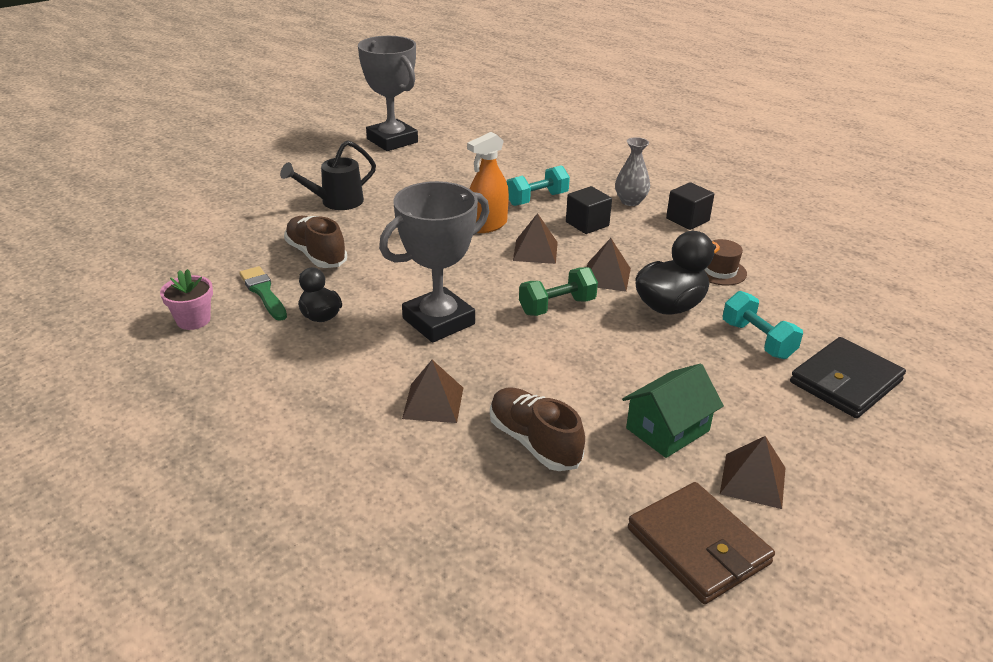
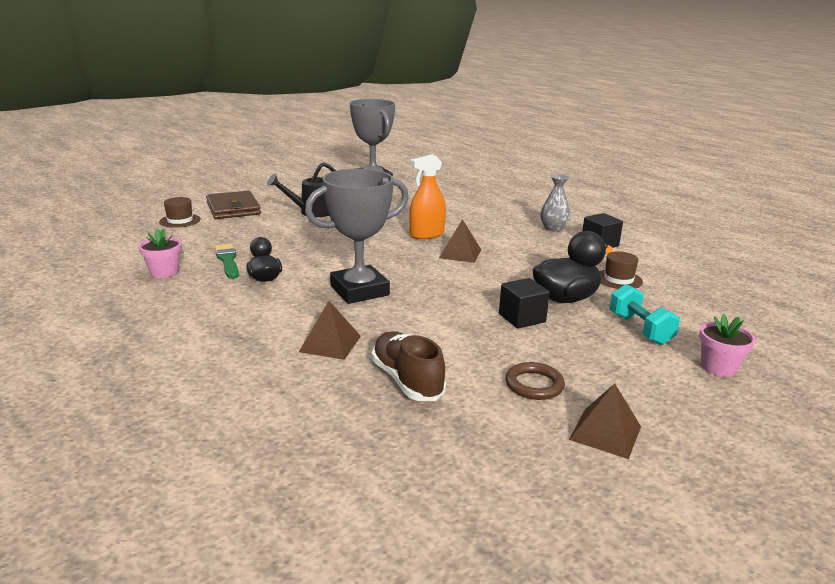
camera: 10 degrees right, 10 degrees down
brown shoe [284,216,347,268] -> none
turquoise dumbbell [506,165,570,206] -> none
green dumbbell [519,267,598,316] -> none
black cube [566,186,612,234] -> black cube moved to [499,278,550,328]
brown pyramid [587,238,631,292] -> none
green house [622,364,724,458] -> brown ring [505,362,565,400]
brown wallet [628,482,775,604] -> brown wallet moved to [206,191,261,219]
black wallet [790,337,906,418] -> pink flower pot [699,314,756,377]
none -> brown hat [159,197,201,228]

